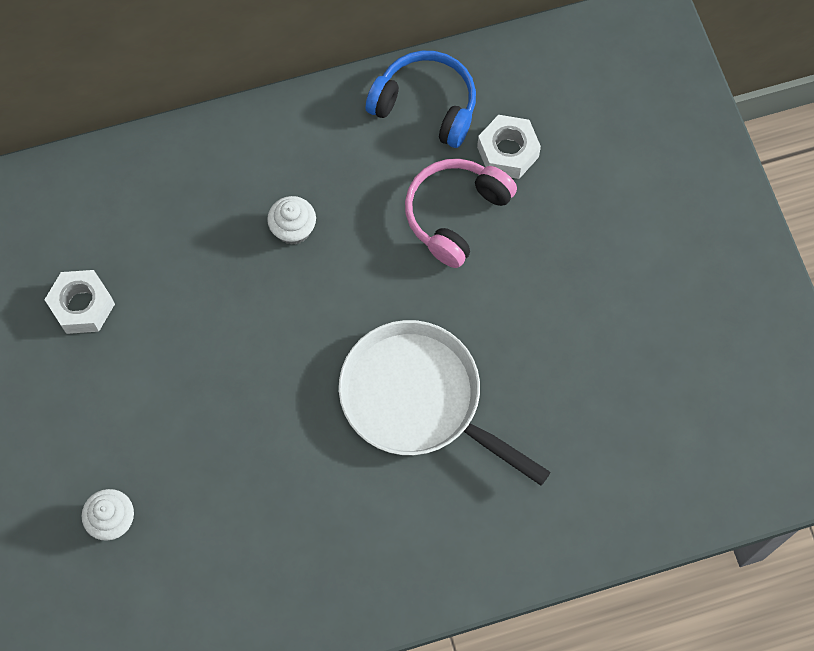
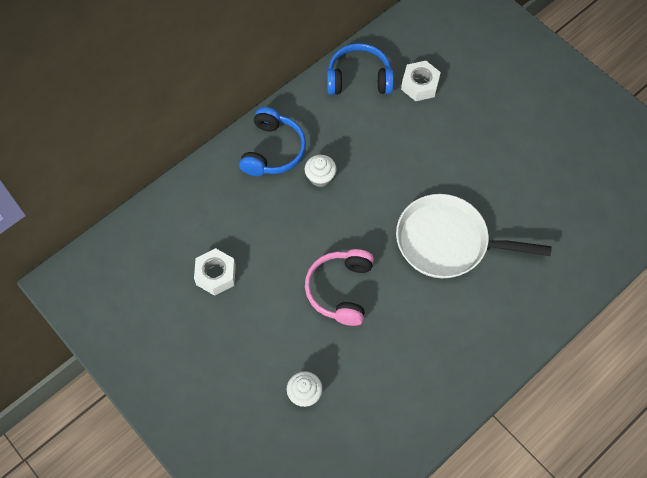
camera: 25 degrees left, 5 degrees down
pink headphones [405,159,517,268] -> pink headphones moved to [305,249,374,326]
none -> blue headphones [239,107,306,176]

